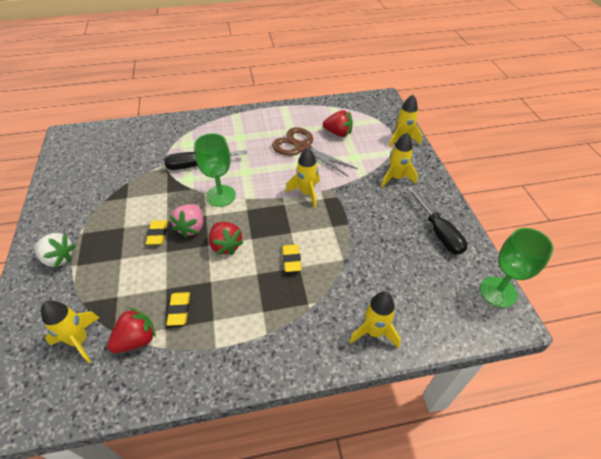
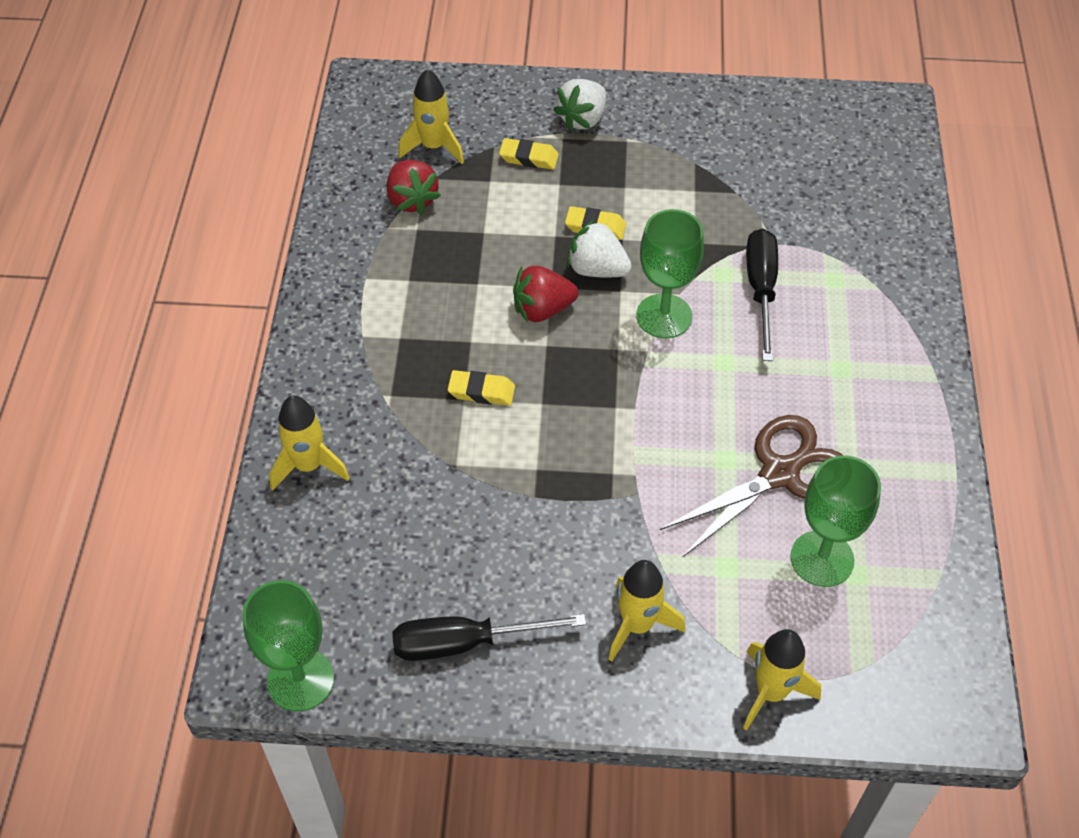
camera: 105 degrees right, 5 degrees up
yellow eraser [166,292,190,326] -> yellow eraser moved to [499,138,559,170]
pink strawberry [170,204,203,238] -> white strawberry [567,219,632,277]
yellow rocket [286,147,320,208] -> none
red strawberry [323,110,353,137] -> green goblet [791,455,881,587]

